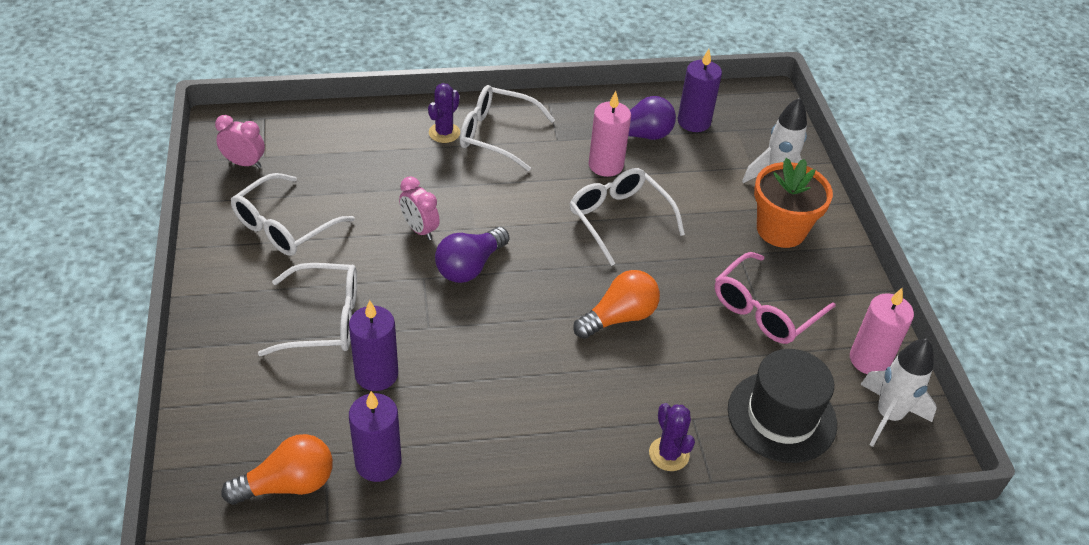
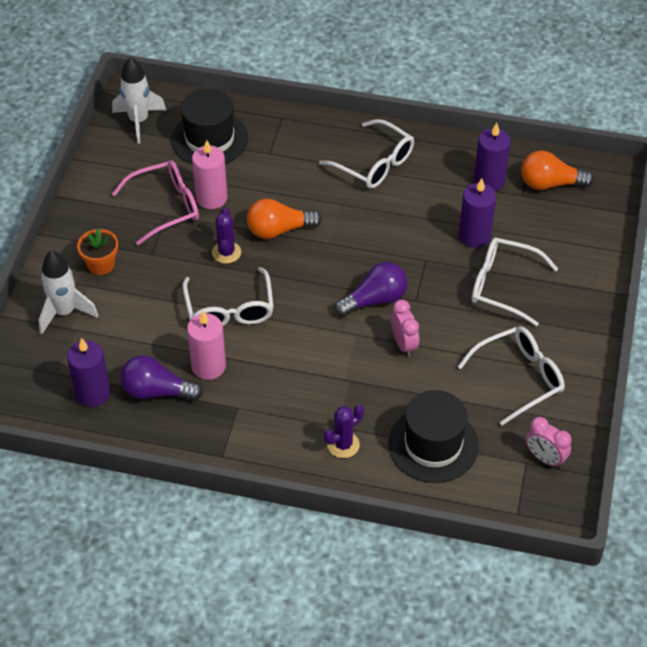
camera: 155 degrees left, 5 degrees up
white glasses [460,85,555,171] -> white glasses moved to [319,119,414,189]
purple cactus [649,403,695,471] -> purple cactus moved to [212,208,241,264]
orange flower pot [754,158,833,248] -> orange flower pot [77,228,118,275], size x0.62
pink candle [850,288,914,374] -> pink candle moved to [192,140,227,209]
none -> black hat [388,390,479,483]

